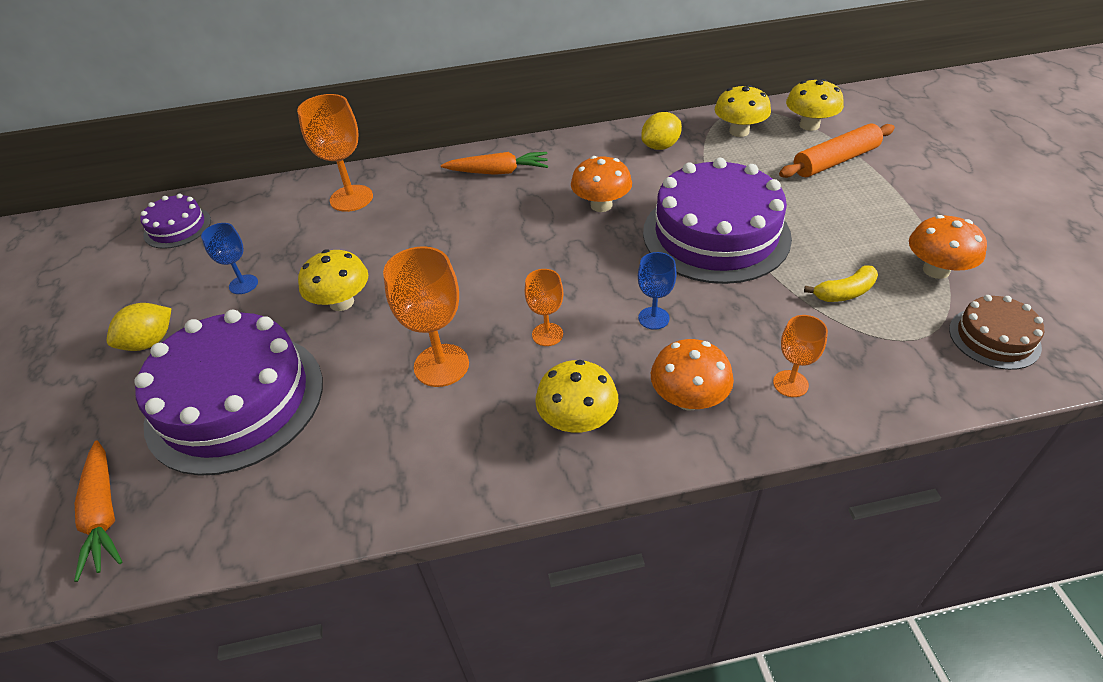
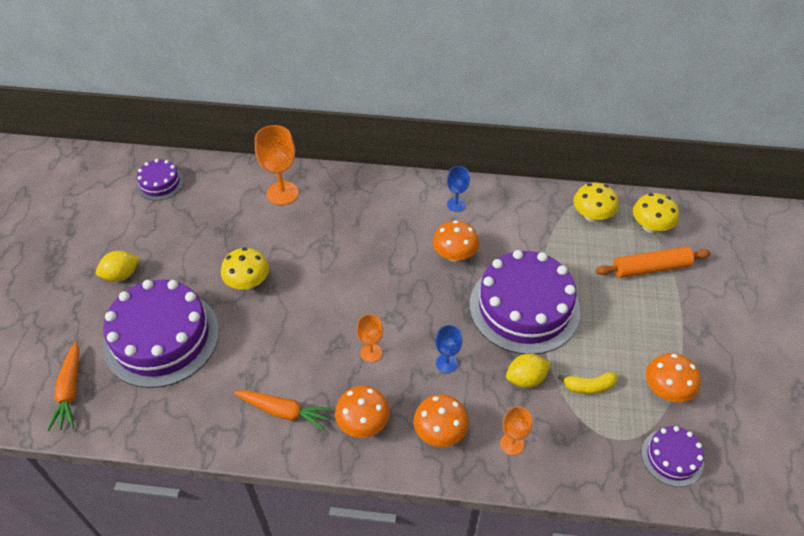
camera: 15 degrees right, 5 degrees up
blue goblet [201,223,258,294] -> blue goblet moved to [447,166,470,212]
orange goblet [383,246,469,387] -> none
orange carrot [441,152,548,175] -> orange carrot moved to [234,390,333,431]
yellow mushroom [535,360,619,433] -> orange mushroom [335,386,390,438]
yellow lemon [641,112,682,150] -> yellow lemon moved to [506,354,551,388]
brown cake [949,295,1044,370] -> purple cake [641,426,704,487]

